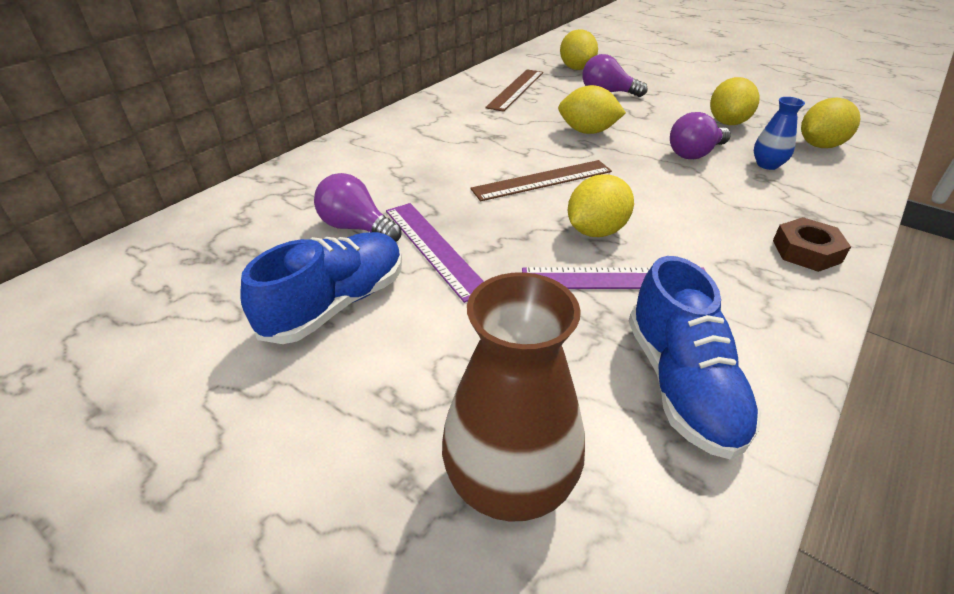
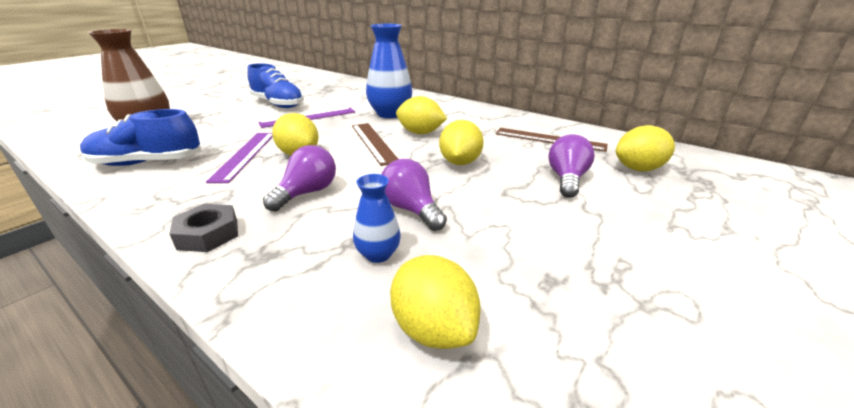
camera: 90 degrees right, 10 degrees down
purple light bulb [314,173,402,242] -> purple light bulb moved to [263,145,336,212]
yellow lemon [710,77,759,125] -> yellow lemon moved to [396,96,447,134]
brown nut [773,217,851,272] -> grey nut [169,204,238,252]
none -> blue vase [366,24,412,118]

